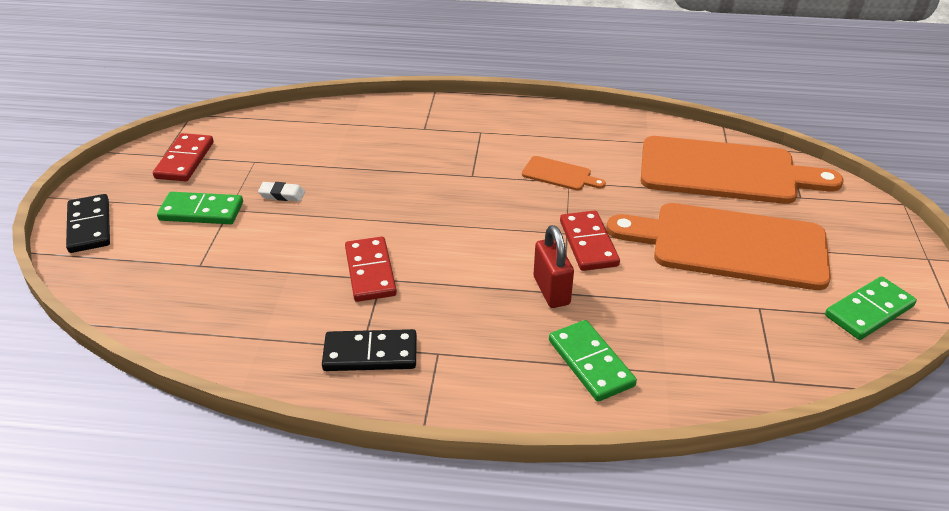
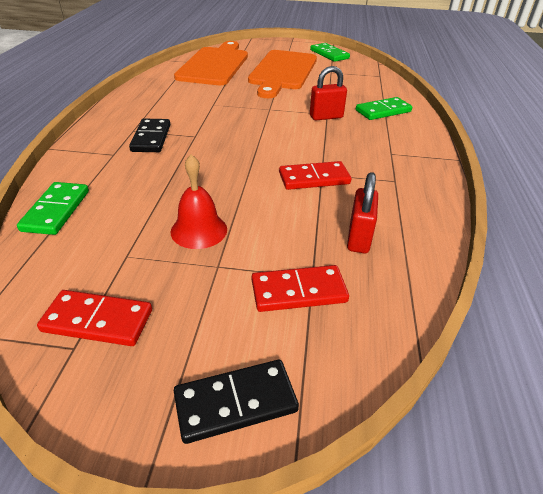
camera: 90 degrees left, 0 degrees up
green domino [157,192,243,224] -> green domino moved to [17,182,89,235]
white eraser [258,182,305,201] -> red bell [171,154,227,249]
black domino [322,329,417,371] -> black domino moved to [129,119,170,152]
orange cutting board [522,156,606,191] -> none
red domino [560,210,620,271] -> red domino moved to [252,265,349,312]
none -> red padlock [347,172,378,253]

